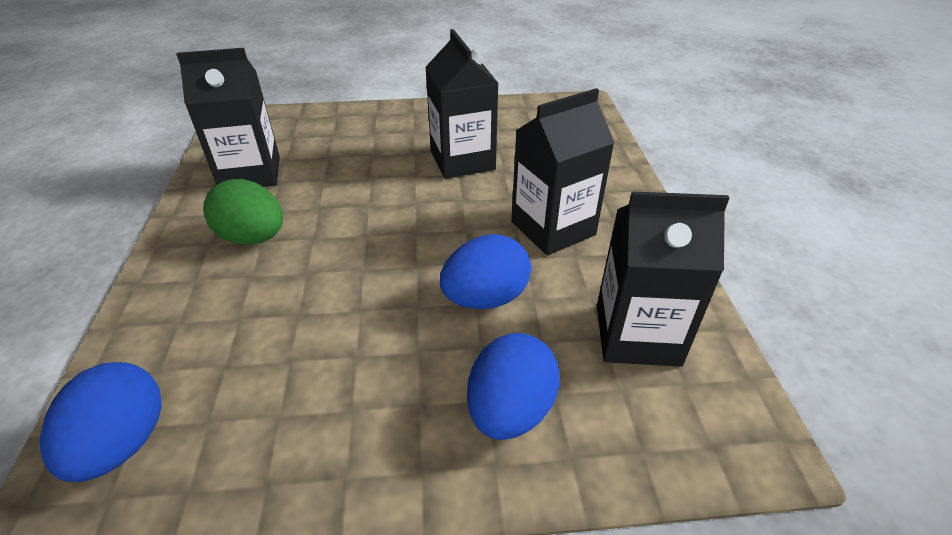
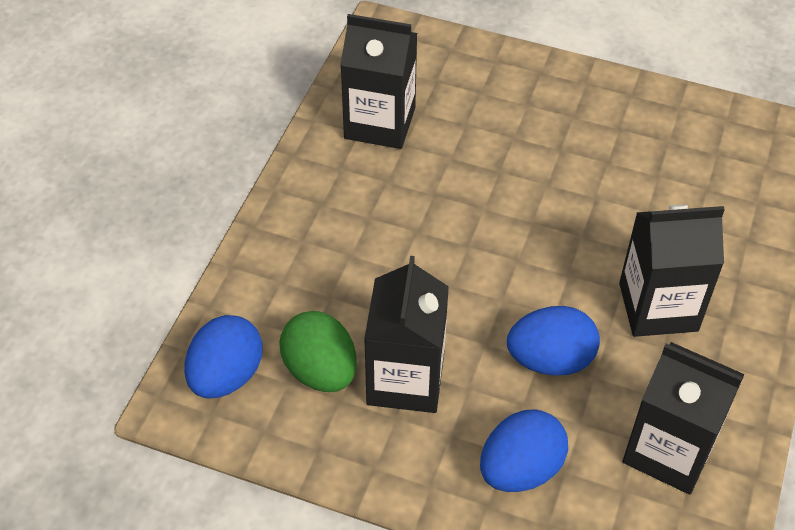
camera: 25 degrees right, 10 degrees up
green egg [203,179,283,245] -> green egg moved to [280,311,357,392]
black carton [425,29,499,179] -> black carton moved to [364,256,449,413]

